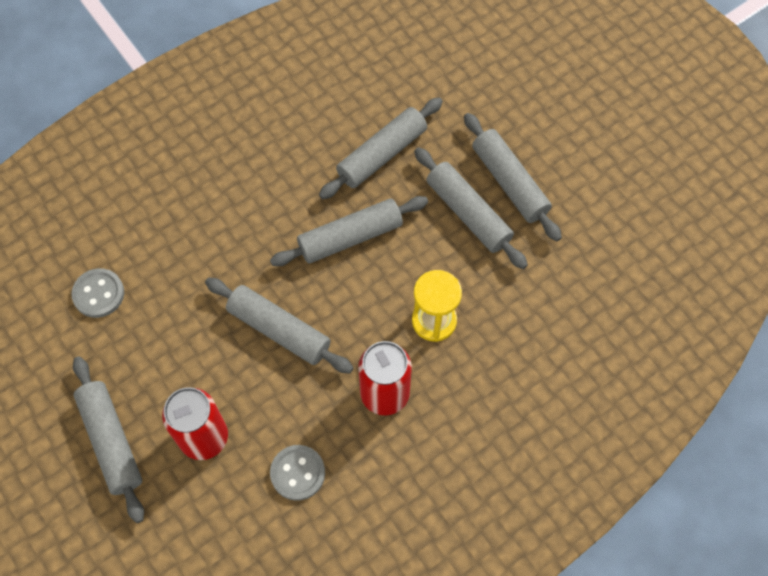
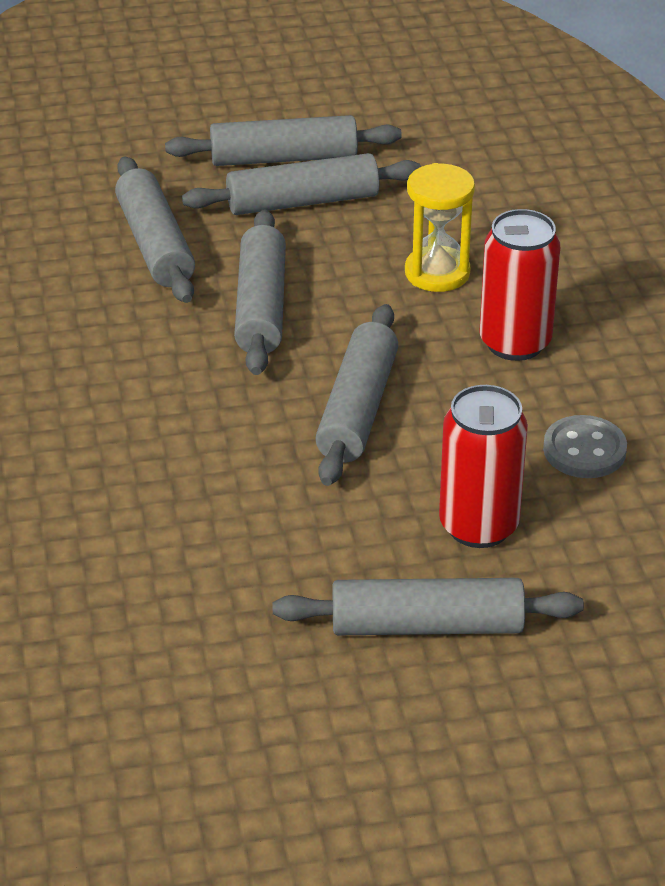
camera: 65 degrees left, 25 degrees down
grey button [72,268,124,318] -> none
grey rolling pin [205,278,353,374] -> grey rolling pin turned 45 degrees counterclockwise [315,304,398,486]

